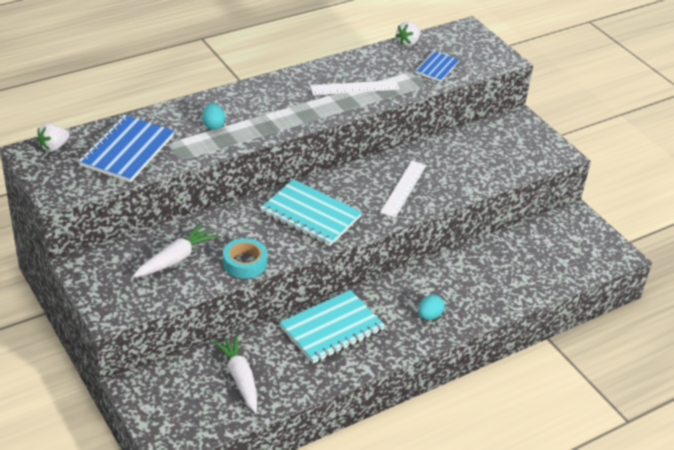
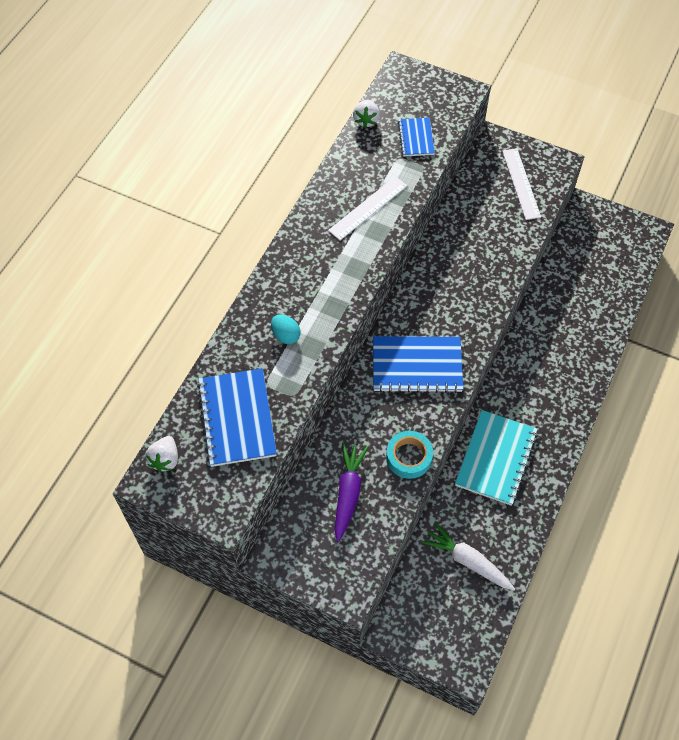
camera: 30 degrees left, 20 degrees up
white carrot [133,224,218,277] -> purple carrot [335,442,368,542]
turquoise notebook [260,179,362,246] -> blue notebook [373,336,463,393]
white ruler [380,161,426,218] -> white ruler moved to [502,148,541,220]
turquoise egg [418,295,445,320] -> none

